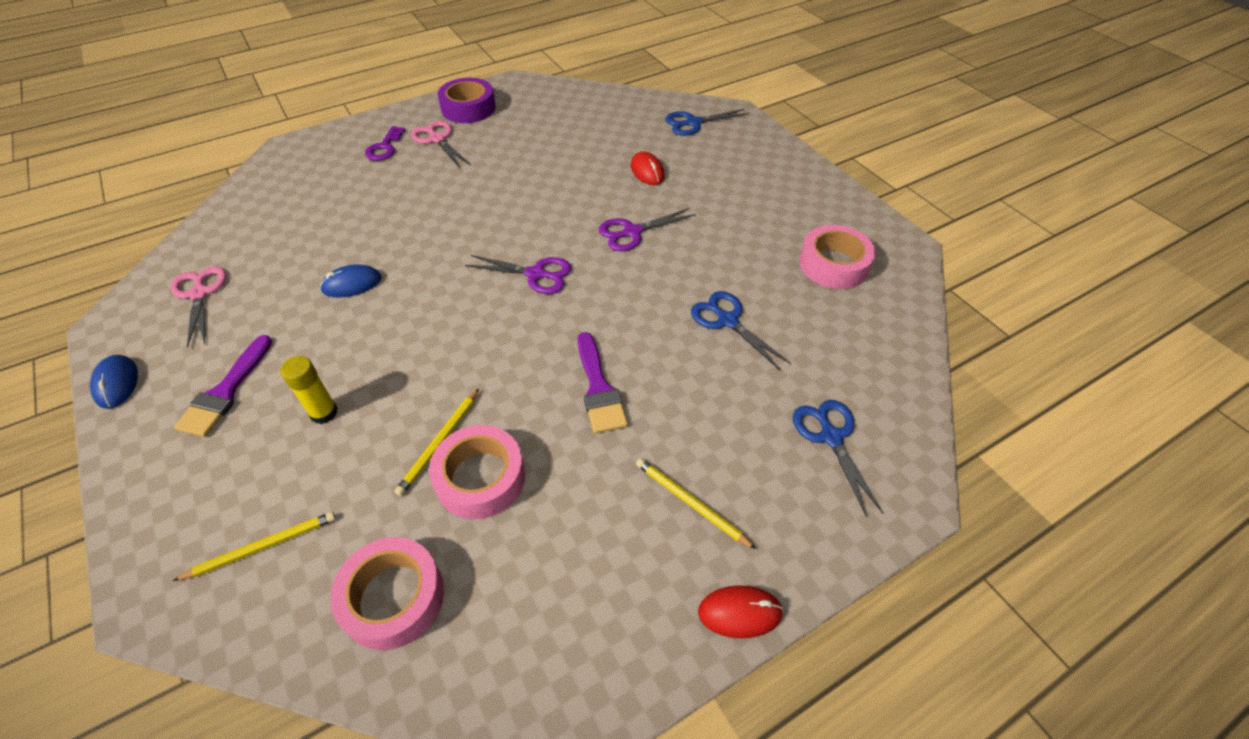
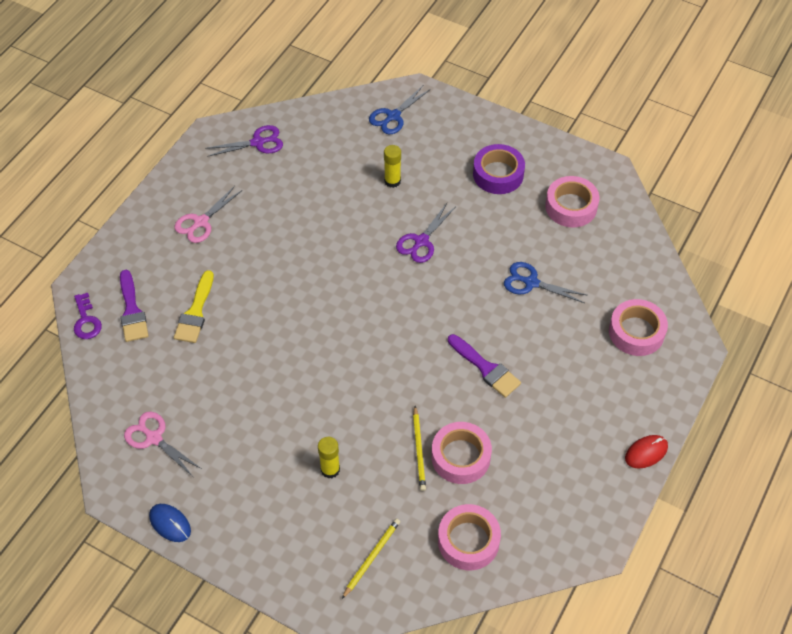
camera: 30 degrees left, 5 degrees up
purple brush [174,335,272,437] -> purple brush moved to [120,270,149,342]
blue mouse [320,264,381,298] -> none
purple key [365,126,405,161] -> purple key moved to [74,293,102,339]
pink scissors [411,121,471,167] -> pink scissors turned 75 degrees counterclockwise [174,186,242,243]
purple tape [438,78,496,123] -> purple tape moved to [473,144,525,194]
purple scissors [465,255,571,294] -> purple scissors moved to [205,125,283,157]
red mouse [631,151,665,185] -> yellow glue stick [384,145,401,188]
yellow pencil [636,458,756,549] -> none
blue scissors [793,400,883,517] -> pink tape [609,299,668,356]
none -> yellow brush [174,270,214,343]

